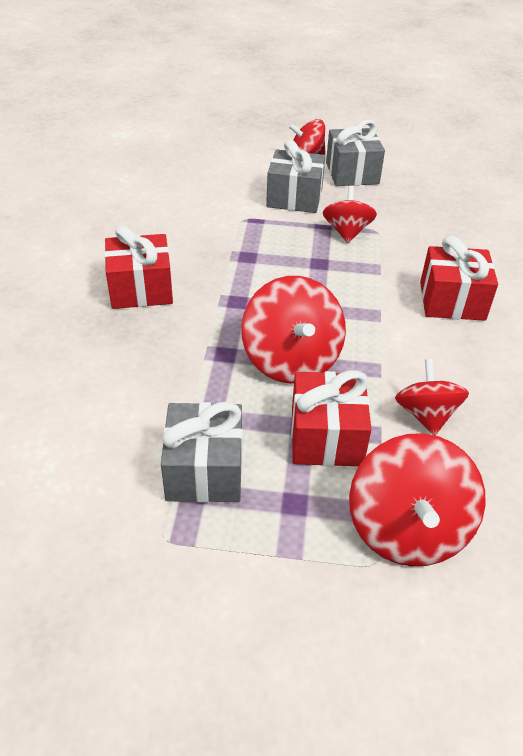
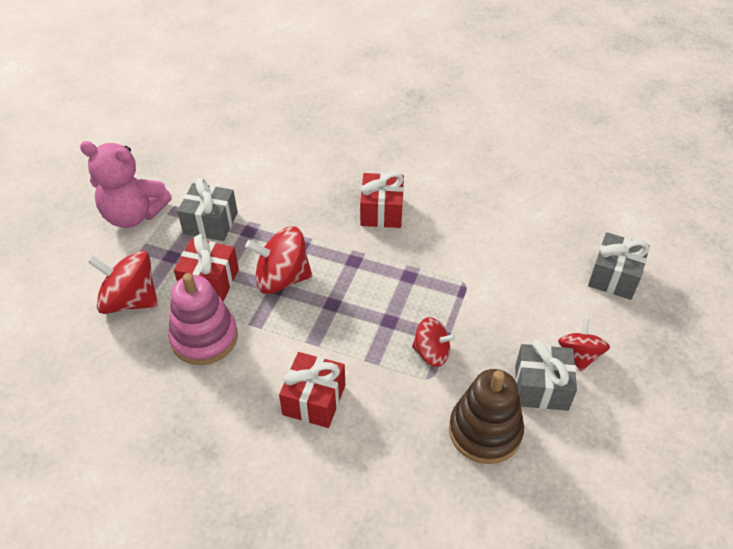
camera: 105 degrees right, 5 degrees up
grey gift [266,139,325,213] -> grey gift moved to [588,232,650,300]
red spinning top [395,359,469,435] -> pink stacking toy [168,273,238,365]
none -> pink teddy bear [80,141,172,228]
none -> brown stacking toy [449,369,524,464]

